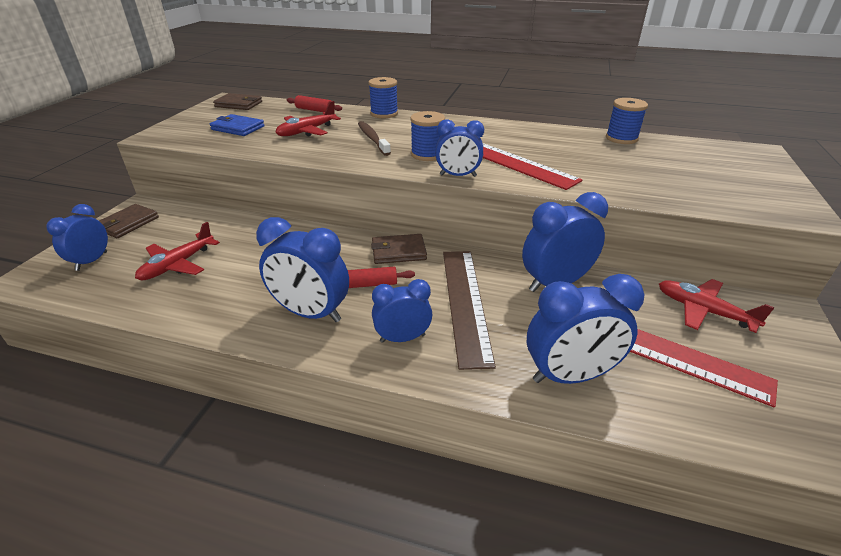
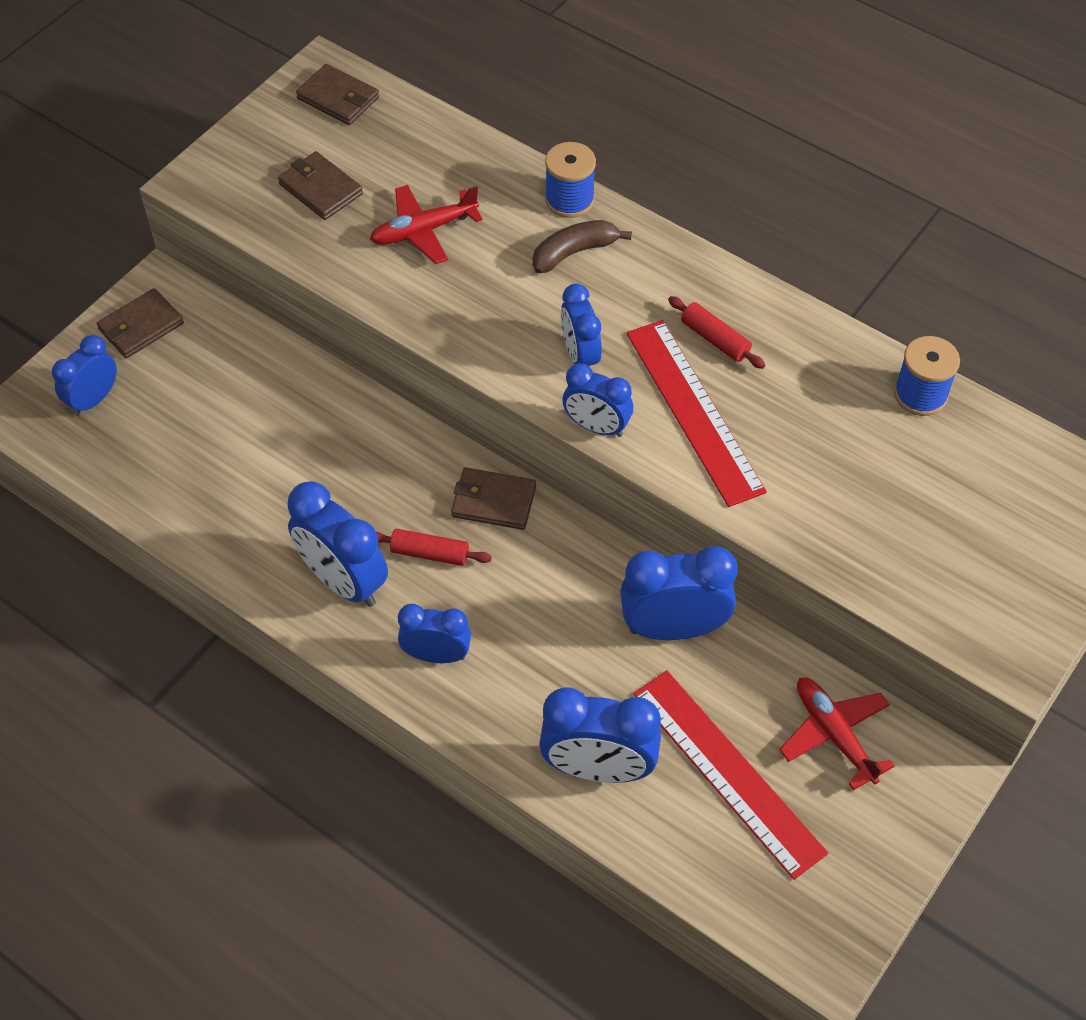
camera: 20 degrees right, 20 degrees up
red plane [135,222,220,280] -> none
blue wallet [210,114,264,136] -> brown wallet [278,151,363,220]
red rolling pin [287,95,342,112] -> red rolling pin moved to [668,296,766,369]
brown toothbrush [358,121,391,156] -> none
blue spool [410,111,445,161] -> blue clock [561,284,602,367]
brown ruler [443,251,496,370] -> none
none -> brown banana [532,220,632,273]

